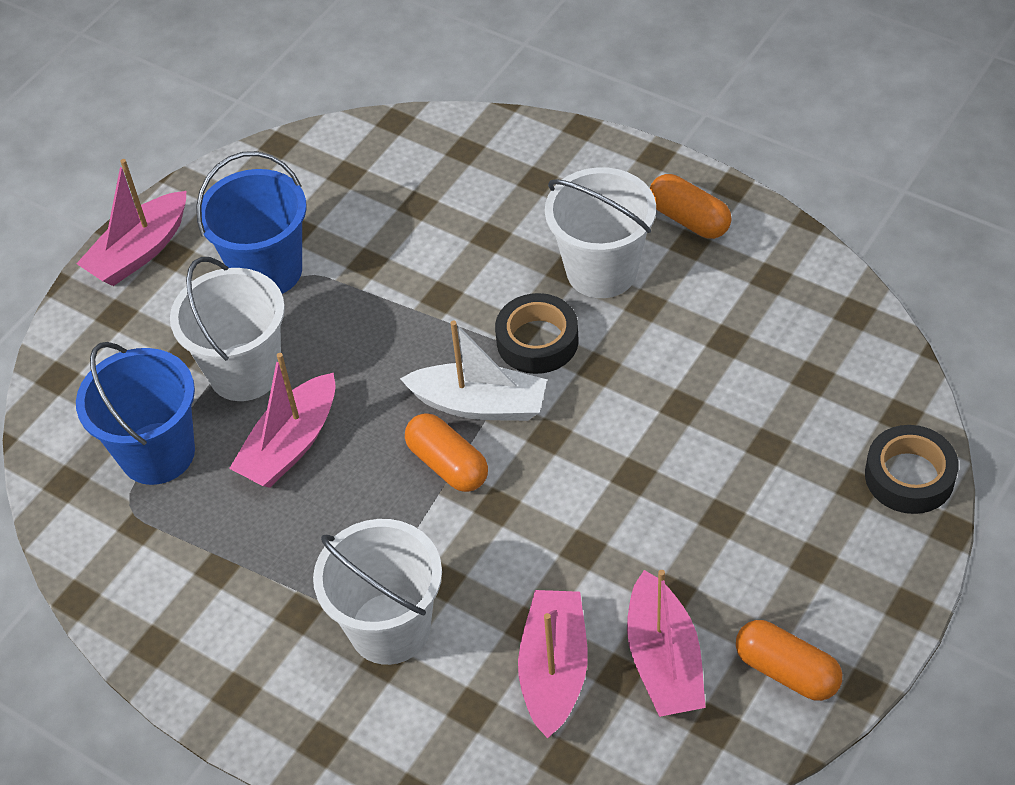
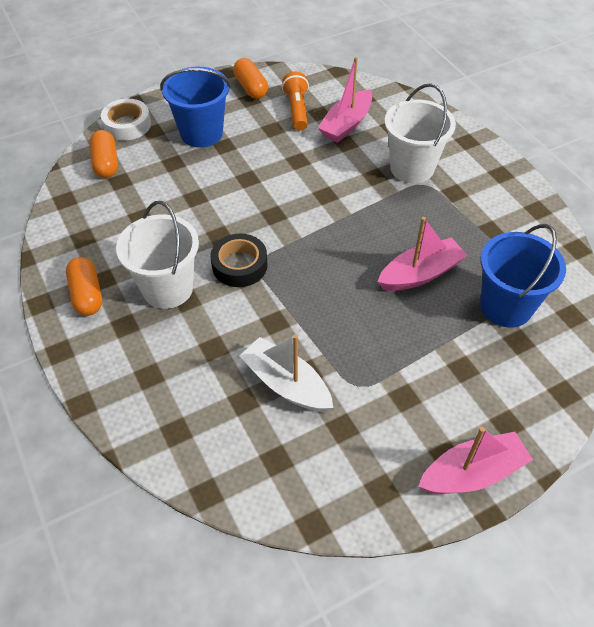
camera: 155 degrees left, 0 degrees up
white bucket [170,257,285,401] -> none
blue bucket [196,151,307,294] -> blue bucket moved to [160,67,231,148]
white boat [400,321,547,421] -> white boat moved to [240,334,333,412]
orange capsule [405,413,488,492] -> orange capsule moved to [89,130,118,178]
pink boat [627,570,706,717] -> orange flashlight [282,71,309,131]
black tape [865,425,959,514] -> white tape [101,99,151,141]

